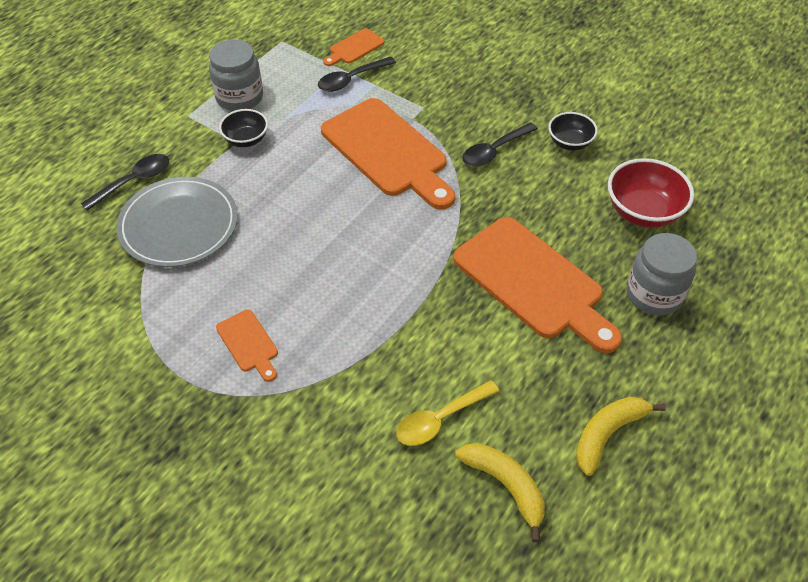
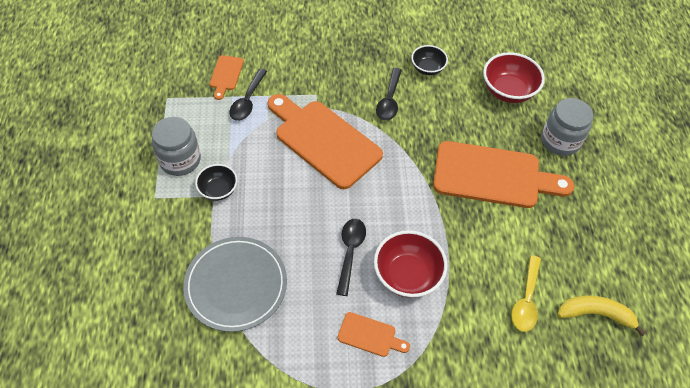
camera: 40 degrees left, 5 degrees up
black spoon [81,154,169,211] -> black spoon moved to [336,219,366,296]
orange cutting board [321,98,455,210] -> orange cutting board turned 150 degrees counterclockwise [268,94,383,189]
yellow banana [576,397,666,476] -> none
none -> red bowl [374,230,448,298]

